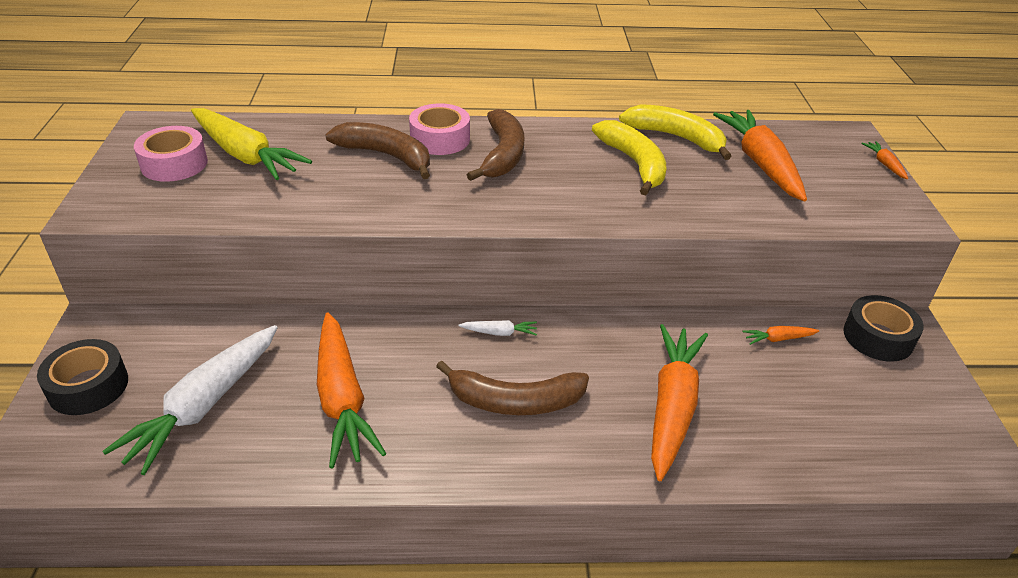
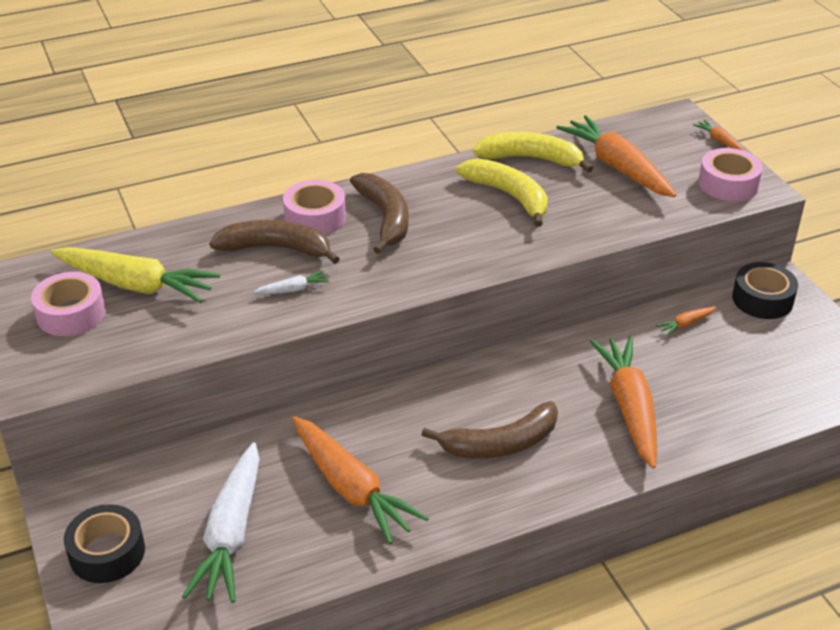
camera: 20 degrees left, 0 degrees up
white carrot [458,320,537,336] -> white carrot moved to [254,271,330,294]
none -> pink tape [698,148,763,201]

